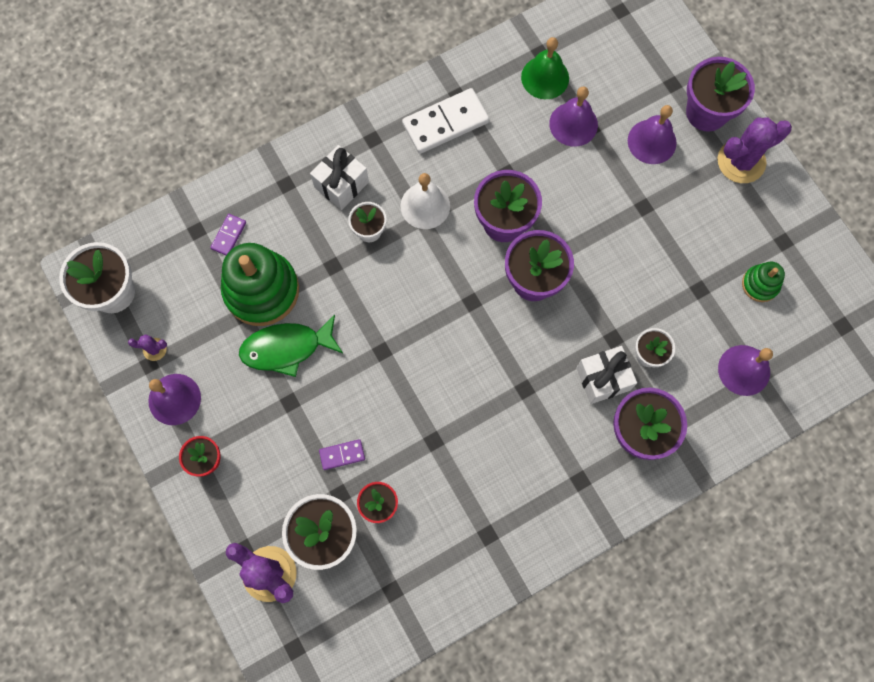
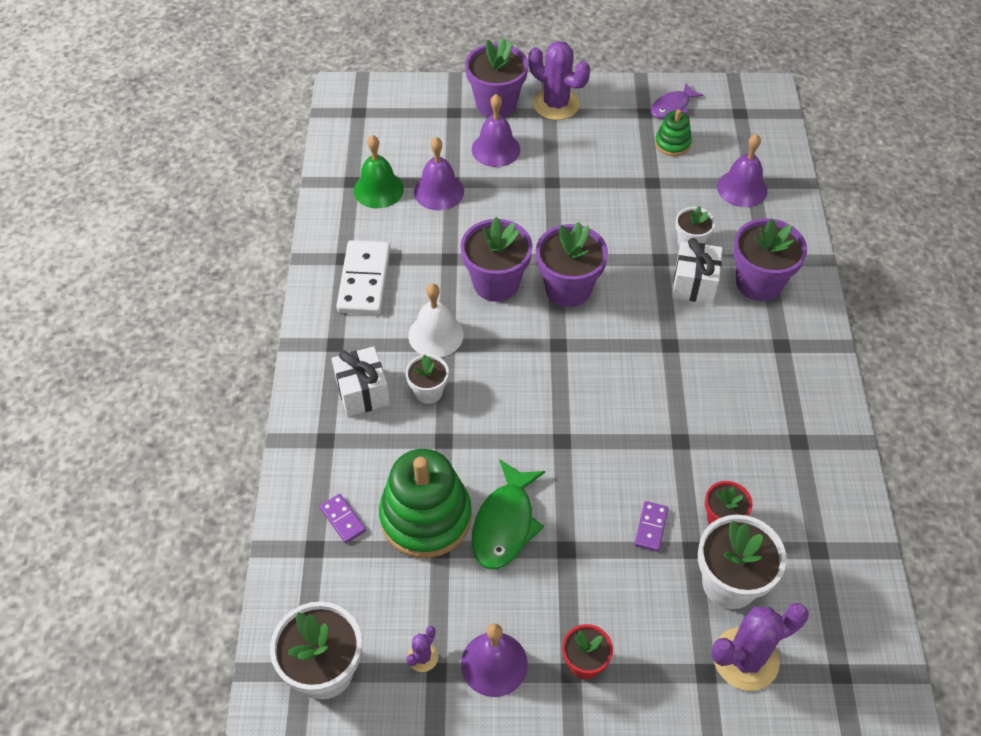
camera: 60 degrees left, 20 degrees down
purple cactus [718,117,792,183] -> purple cactus turned 60 degrees counterclockwise [529,41,590,120]
none -> purple fish [651,83,703,118]

